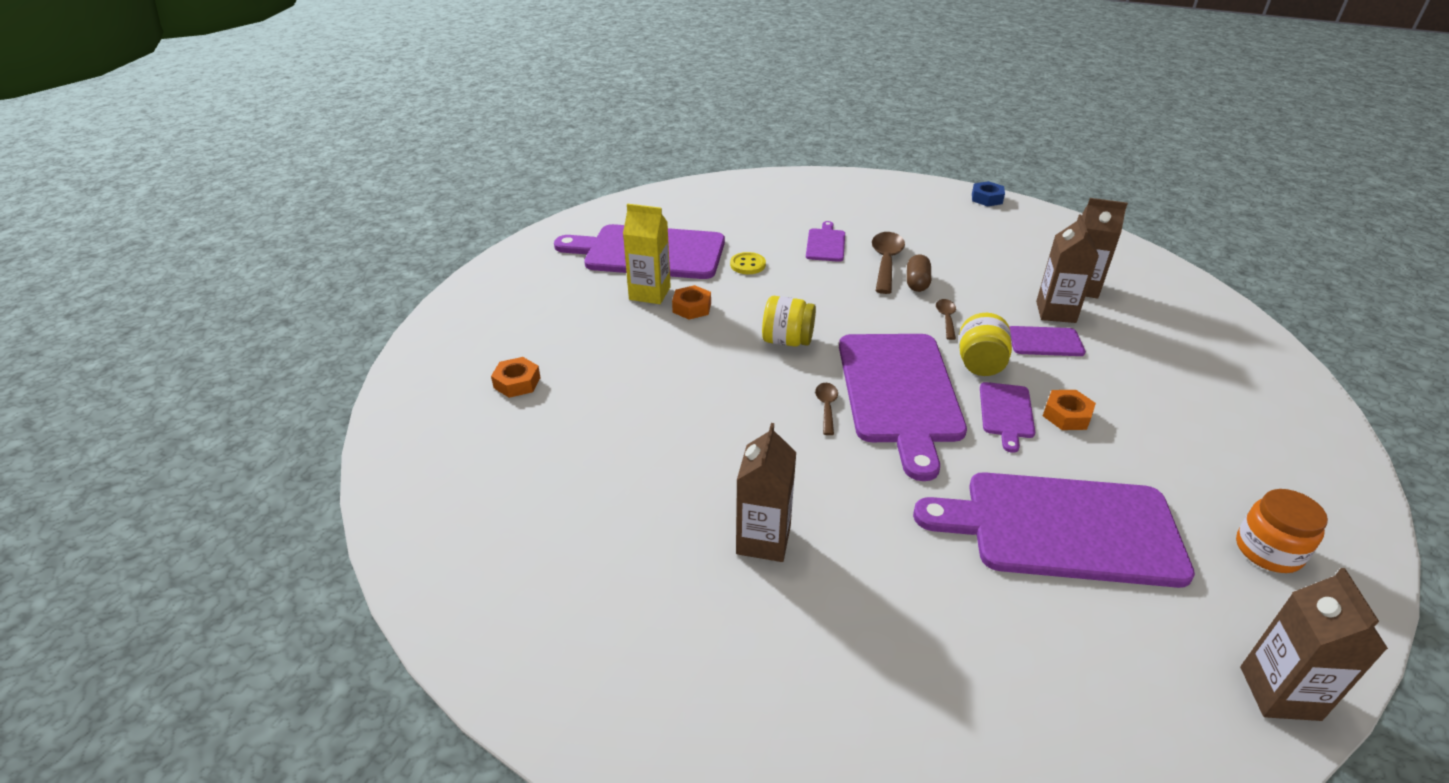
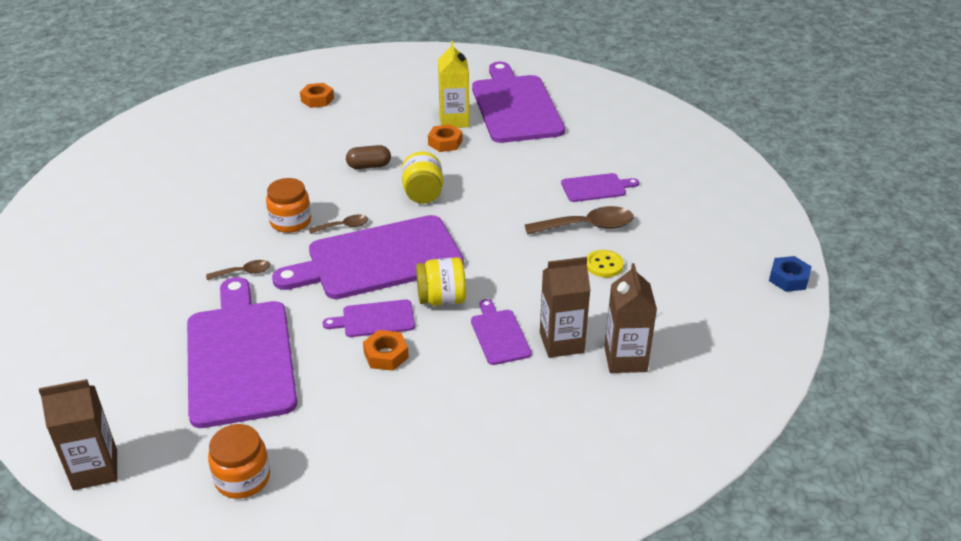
camera: 70 degrees right, 0 degrees up
yellow button [730,252,766,274] -> yellow button moved to [587,250,624,278]
brown carton [736,423,796,562] -> none
brown capsule [907,254,931,292] -> brown capsule moved to [346,145,391,169]
brown spoon [936,299,956,340] -> brown spoon moved to [206,260,270,280]
none -> orange jar [266,178,311,233]

